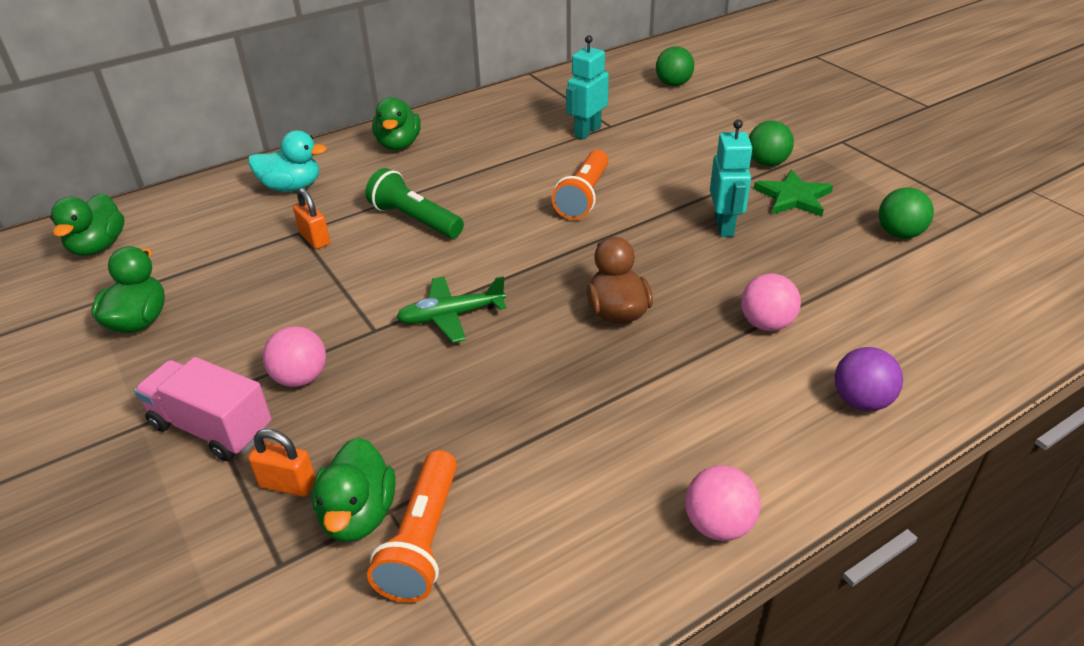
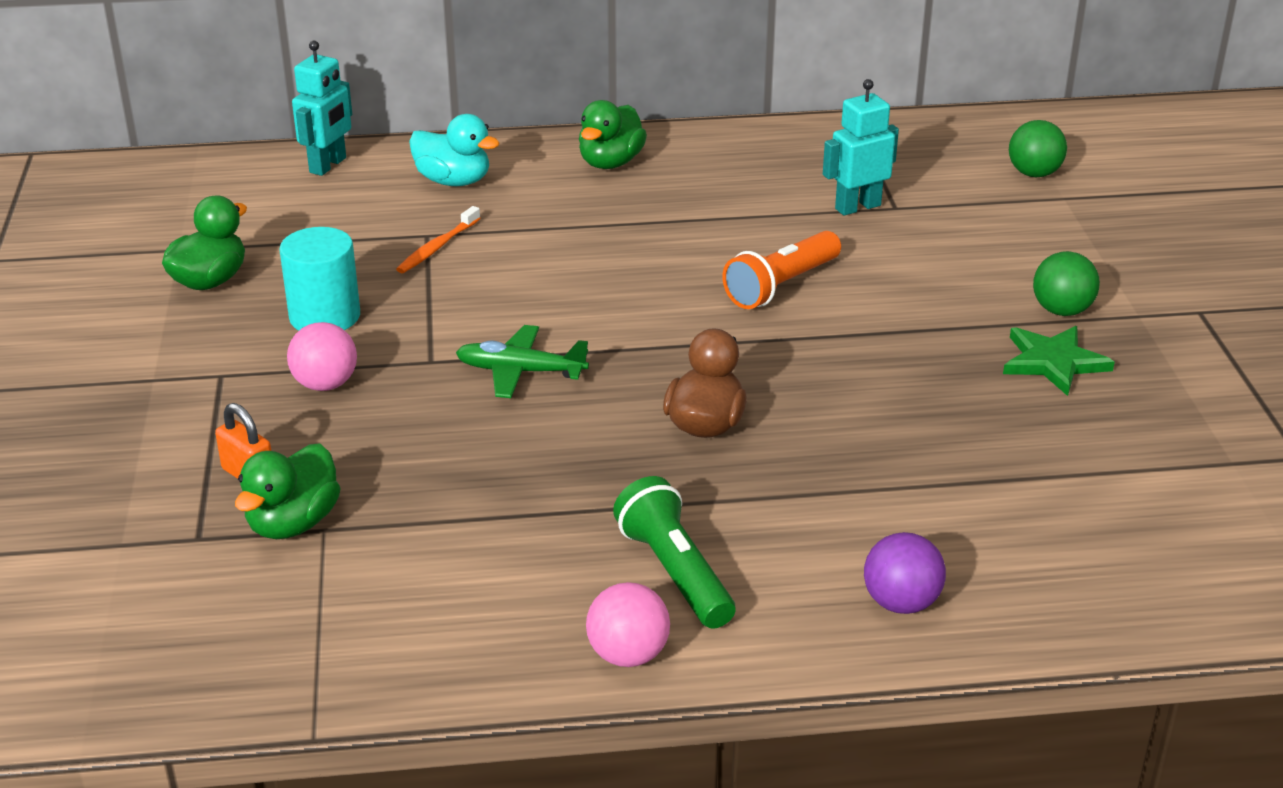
camera: 25 degrees right, 5 degrees down
green duck [50,193,125,256] -> none
pink truck [134,357,272,461] -> none
orange padlock [293,188,330,249] -> orange toothbrush [396,206,480,273]
green flashlight [365,168,464,238] -> green flashlight moved to [613,476,736,629]
orange flashlight [367,450,457,603] -> none
turquoise robot [710,119,753,237] -> turquoise robot moved to [292,40,352,176]
pink ball [741,274,801,331] -> none
green ball [879,187,934,239] -> none
none -> turquoise cylinder [279,227,360,331]

